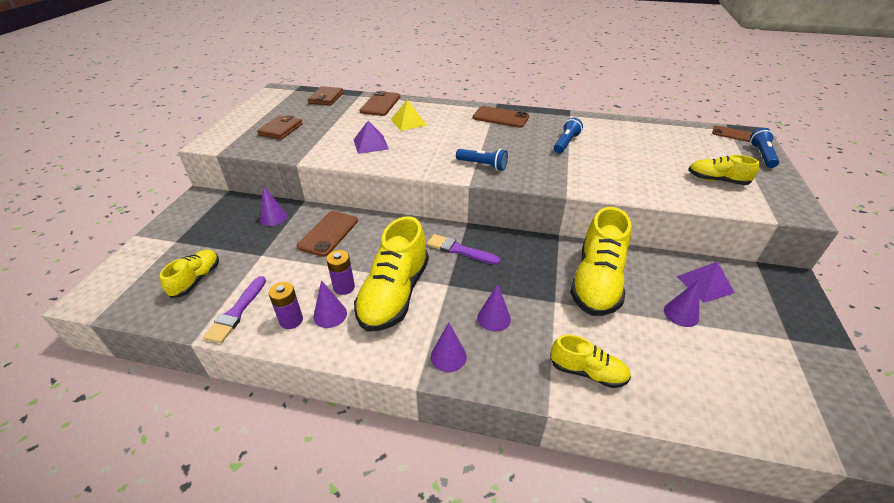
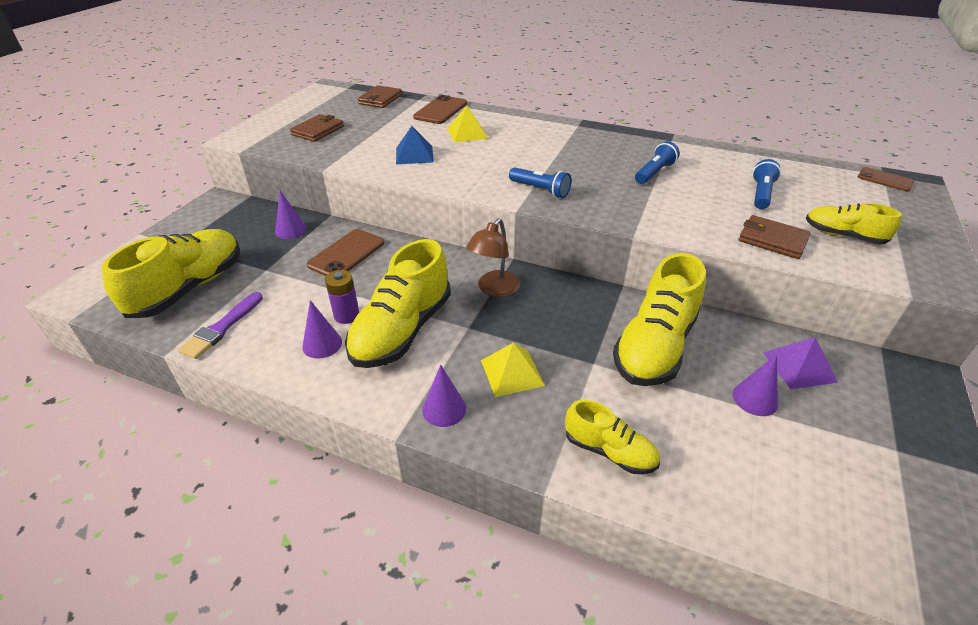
camera: 10 degrees right, 0 degrees up
yellow shoe [160,250,219,298] -> yellow shoe [102,229,240,318], size x1.83
purple battery [268,282,303,329] -> none
purple pyramid [354,121,389,154] -> blue pyramid [396,126,434,164]
purple brush [427,234,501,265] -> brown lamp [466,219,520,297]
brown phone [473,106,529,128] -> none
purple cone [478,284,511,332] -> yellow pyramid [481,343,545,397]
blue flashlight [750,128,779,168] -> blue flashlight moved to [752,159,781,209]
none -> brown wallet [739,215,811,259]

